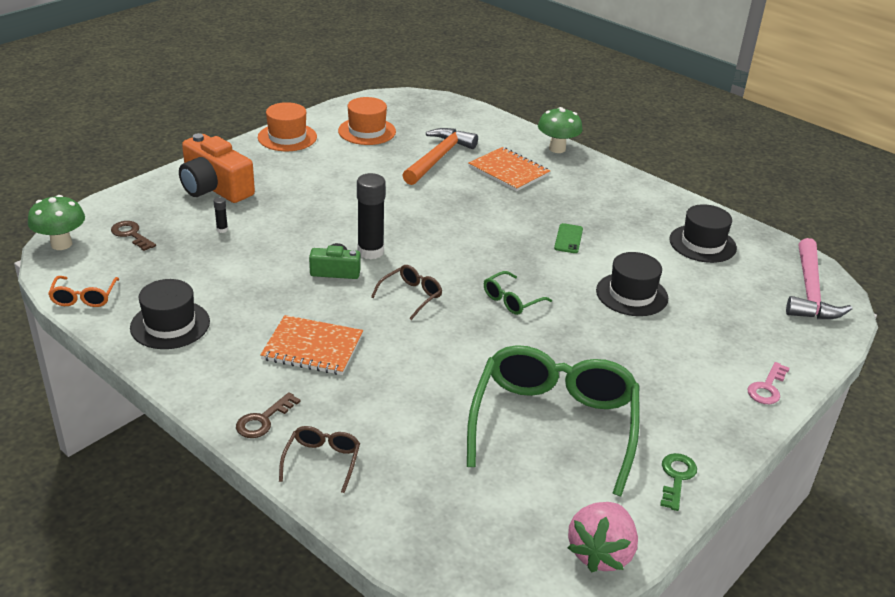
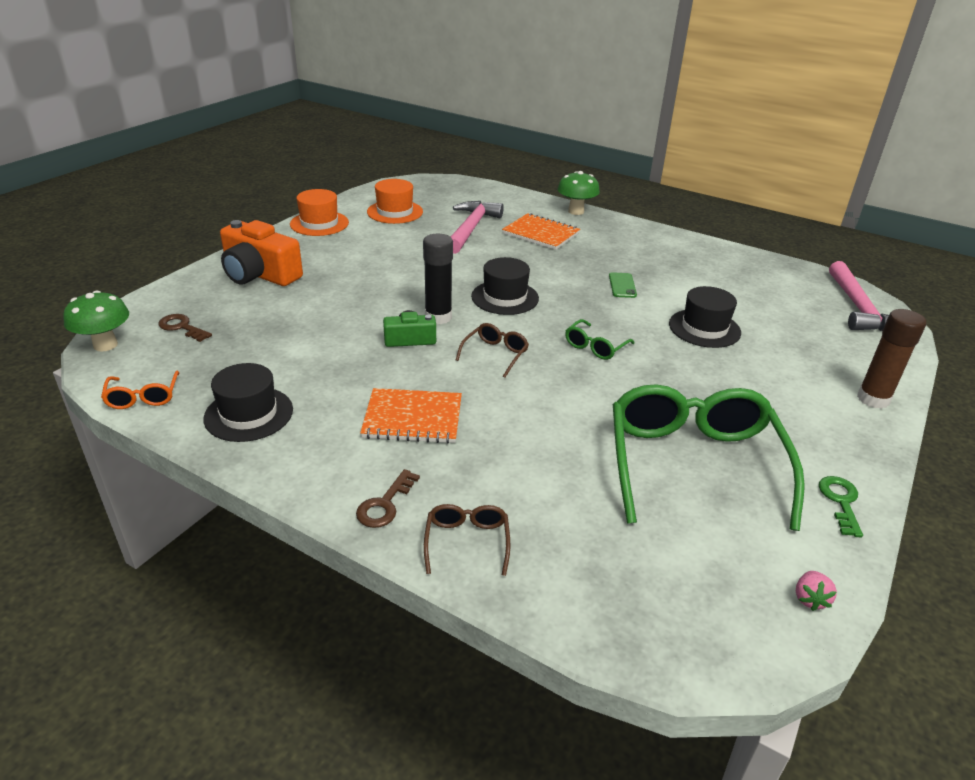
camera: 10 degrees left, 0 degrees up
black glue stick [214,197,228,233] -> none
orange hammer [402,128,478,185] -> pink hammer [451,201,504,254]
pink strawberry [568,502,638,573] -> pink strawberry [796,571,837,611], size x0.48
black hat [669,204,737,263] -> black hat moved to [471,257,539,315]
pink key [748,362,790,404] -> brown glue stick [857,309,926,409]

